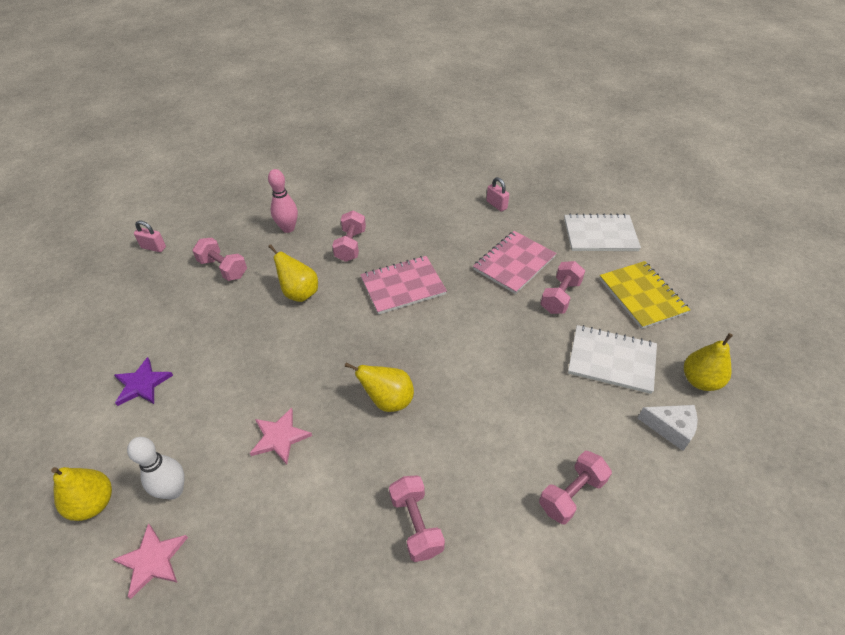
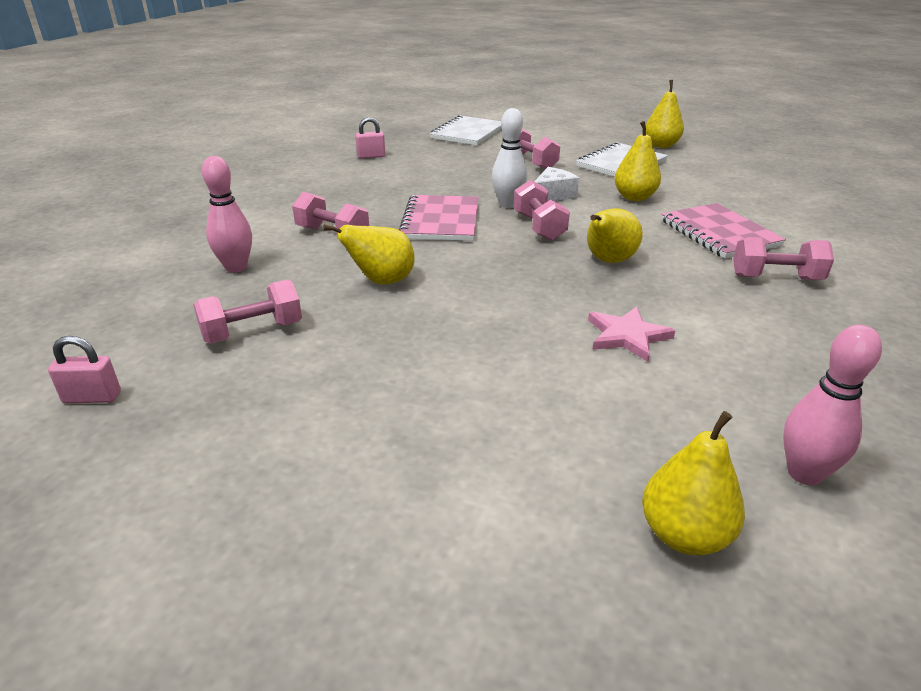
camera: 65 degrees left, 15 degrees down
pink star [112,523,188,599] -> pink bowling pin [783,324,882,485]
purple star [114,357,173,406] -> none
white bowling pin [127,437,184,500] -> white bowling pin moved to [492,108,527,208]
pink padlock [134,221,166,252] -> pink padlock turned 45 degrees clockwise [48,336,121,403]
pink notebook [473,231,557,294] -> pink notebook moved to [661,203,786,259]
pink dumbbell [539,451,612,524] -> pink dumbbell moved to [514,180,570,241]
yellow notebook [599,261,690,329] -> none
white cheese [637,405,698,451] -> white cheese moved to [534,167,579,201]
none -> yellow pear [614,121,661,201]

